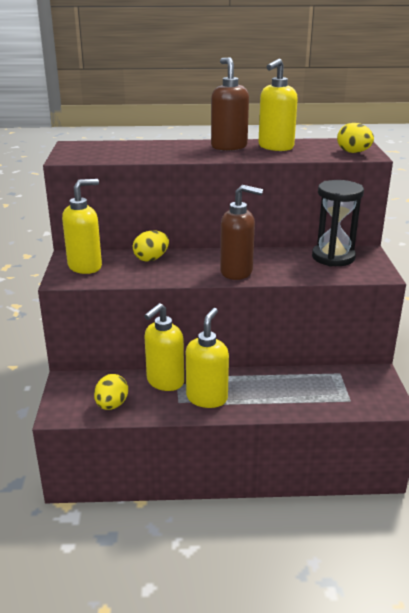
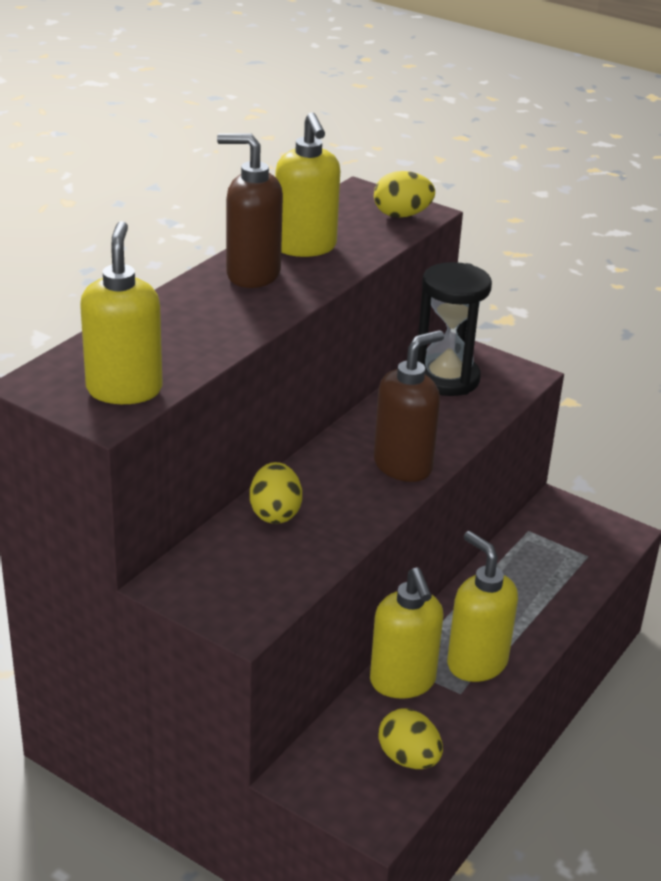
camera: 55 degrees left, 5 degrees up
yellow soap dispenser [62,179,102,274] -> yellow soap dispenser moved to [80,221,163,404]

